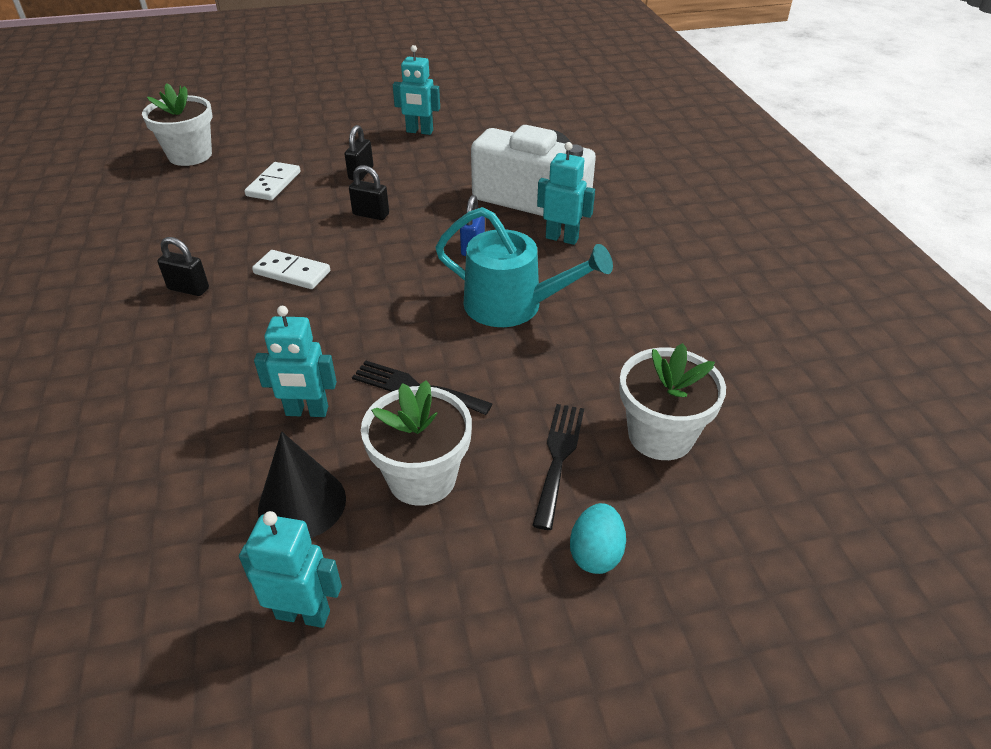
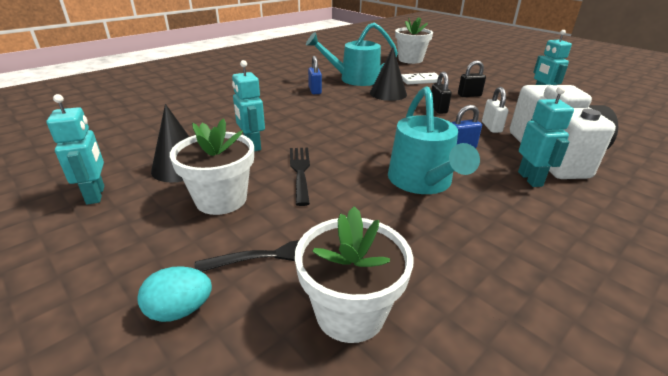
camera: 60 degrees right, 10 degrees down
black padlock [158,237,209,296] -> blue padlock [308,56,322,94]
white domino [252,250,330,289] -> none
none -> turquoise watering can [306,23,398,86]
none -> black cone [370,47,407,101]
none -> white padlock [482,87,509,133]

